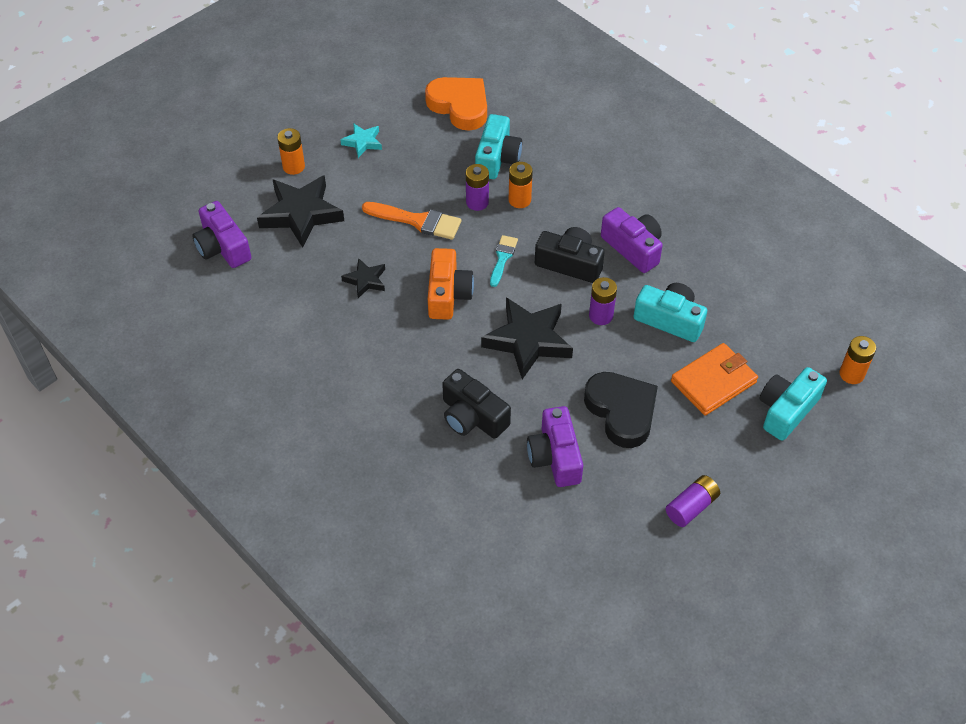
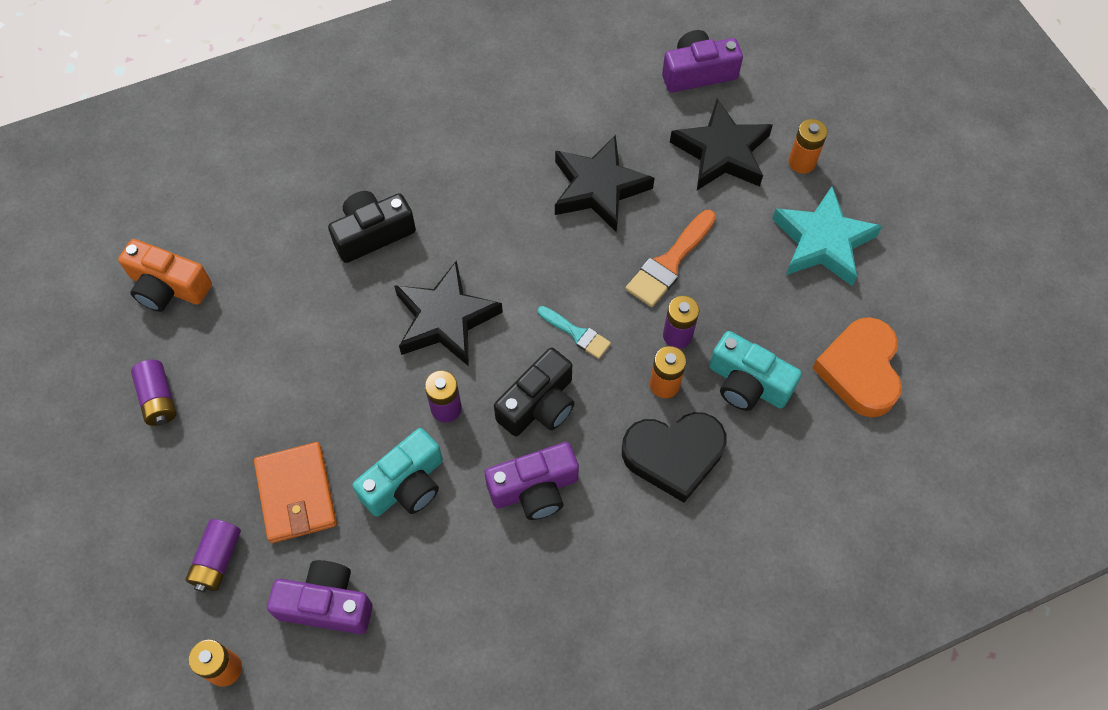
camera: 110 degrees right, 10 degrees up
turquoise star [340,124,382,158] -> turquoise star [772,186,882,286], size x1.94
black star [341,258,385,298] -> black star [555,135,654,232], size x1.94
orange heart [425,77,487,131] -> orange heart turned 120 degrees clockwise [812,317,902,417]
orange camera [428,248,474,320] -> orange camera moved to [118,239,212,312]
purple camera [527,406,583,487] -> purple camera moved to [267,560,373,634]
black heart [584,372,658,448] -> black heart moved to [622,412,727,503]
turquoise camera [759,367,827,441] -> purple battery [185,519,241,592]

